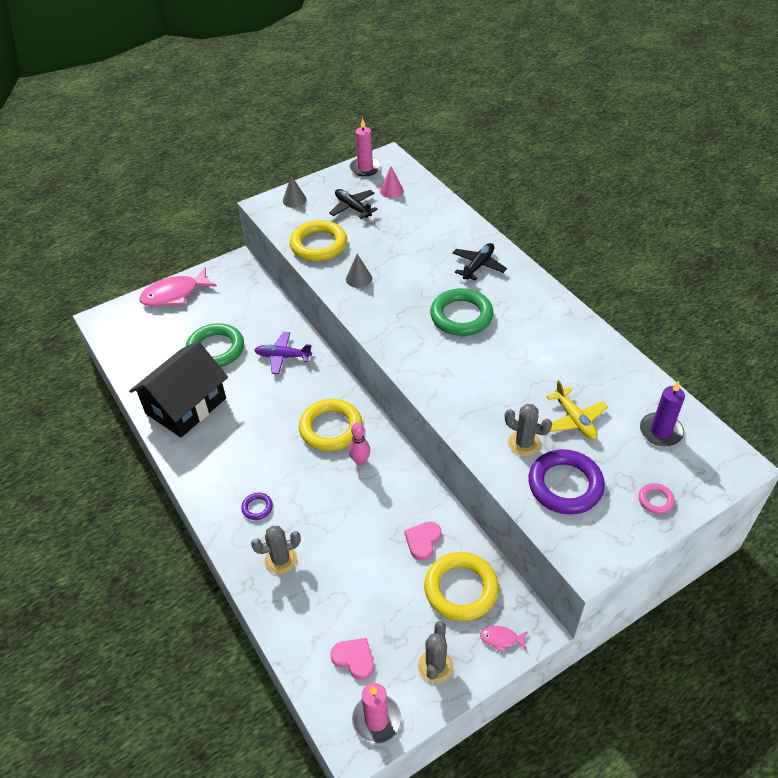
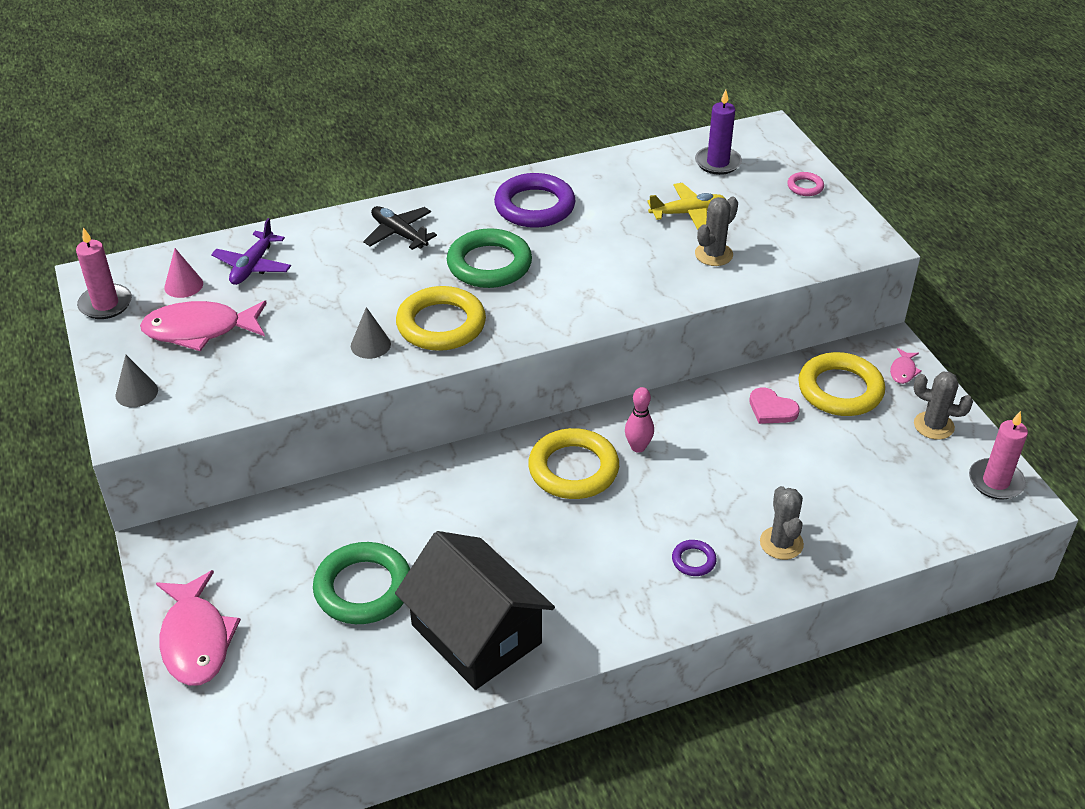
camera: 80 degrees left, 5 degrees down
purple plane [254,332,312,374] -> purple plane moved to [211,218,291,285]
yellow ring [290,220,347,261] -> yellow ring moved to [396,286,486,351]
black plane [329,189,378,219] -> pink fish [140,301,267,351]
pink heart [330,638,374,680] -> none
purple ring [528,449,605,514] -> purple ring moved to [494,173,576,228]

